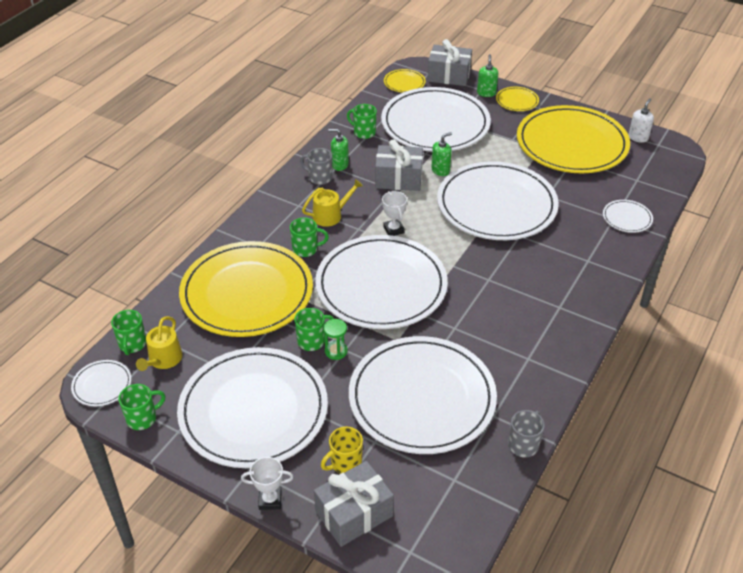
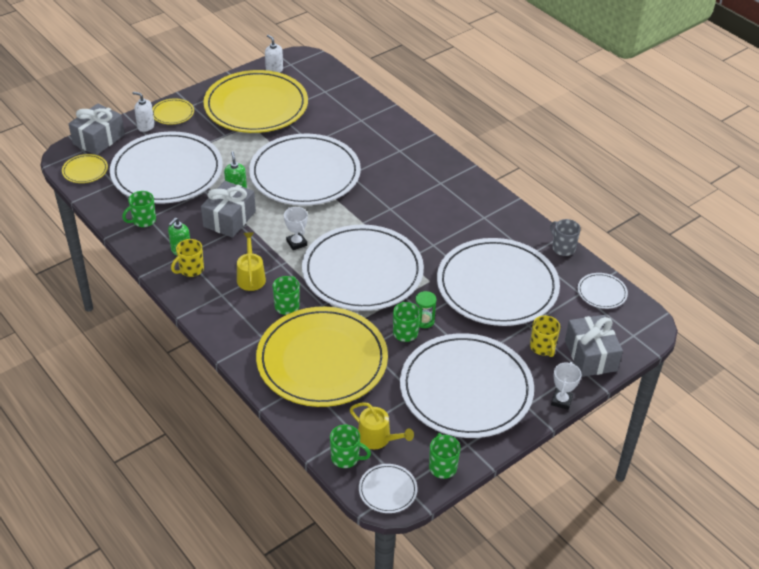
camera: 70 degrees left, 0 degrees up
grey mug [300,148,332,185] -> yellow mug [171,239,204,277]
white trophy [382,191,407,236] -> white trophy turned 60 degrees clockwise [284,207,308,250]
green soap dispenser [477,54,498,97] -> white soap dispenser [132,92,155,132]
white plate [603,200,653,233] -> white plate moved to [578,273,628,309]

